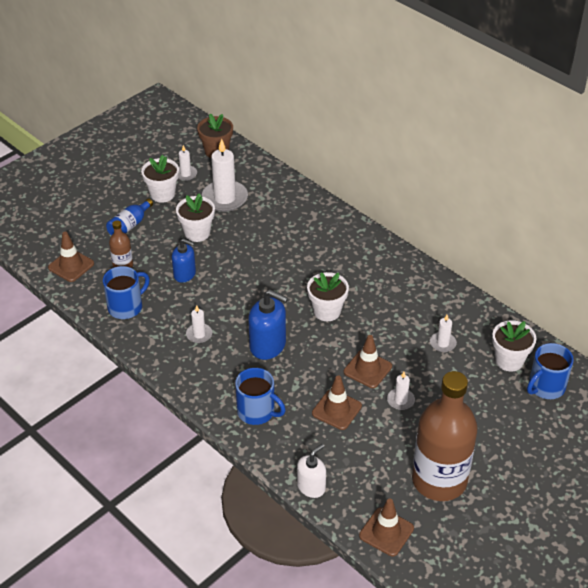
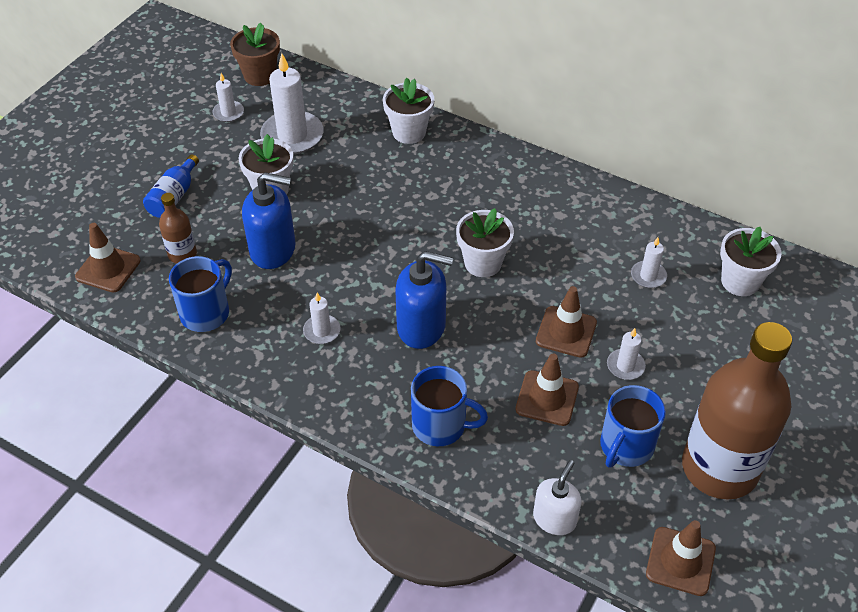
camera: 15 degrees left, 5 degrees up
white flower pot [141,155,179,202] -> white flower pot moved to [383,78,434,144]
blue soap dispenser [172,238,196,283] -> blue soap dispenser [242,172,296,269], size x1.54
blue mug [527,343,574,399] -> blue mug moved to [600,385,666,467]

